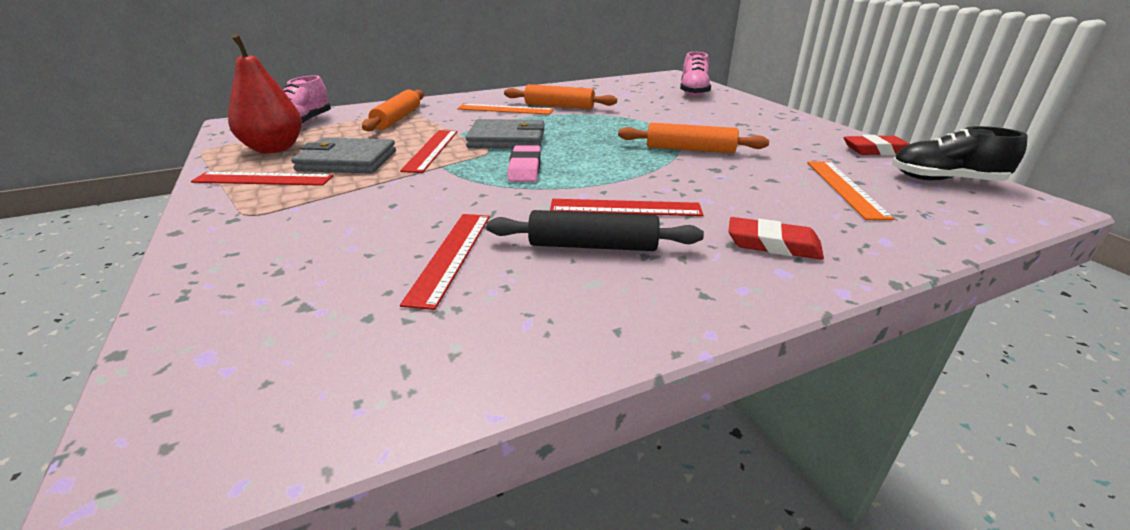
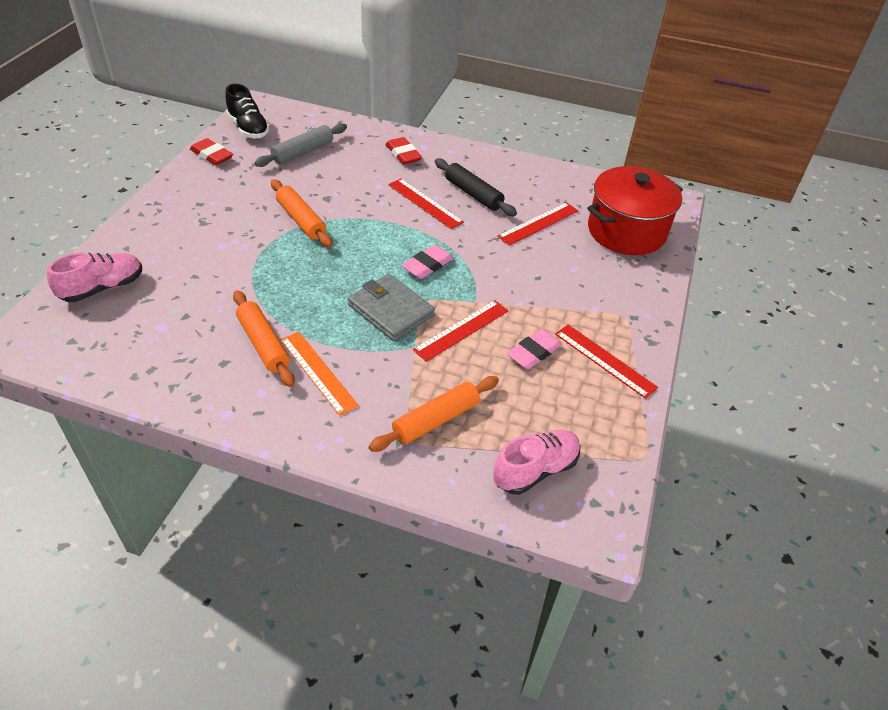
camera: 140 degrees left, 15 degrees up
red pear [228,34,302,153] -> none
grey wallet [291,137,396,174] -> pink eraser [507,329,562,369]
orange ruler [807,161,894,220] -> grey rolling pin [255,123,347,167]
none -> red pot [587,166,683,255]

